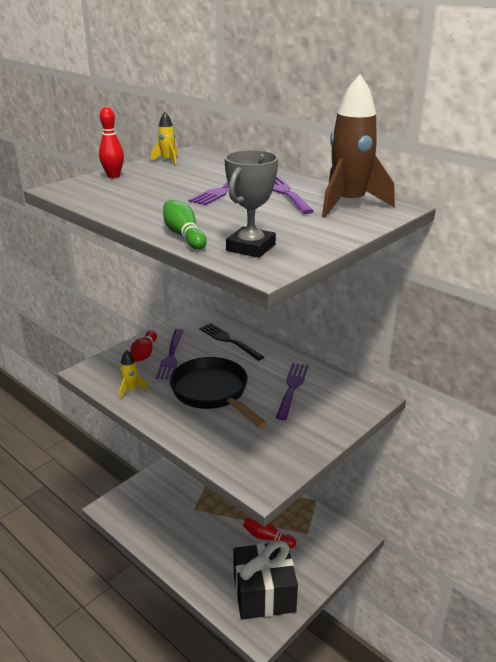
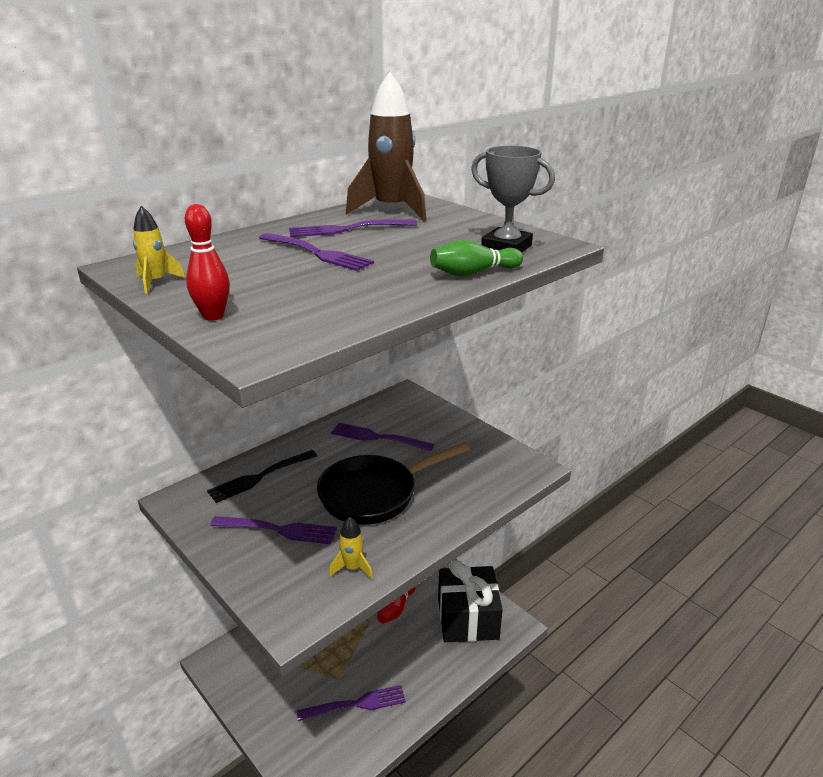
camera: 85 degrees left, 0 degrees up
red bowling pin [130,330,157,362] -> none
none -> purple fork [297,685,406,721]

